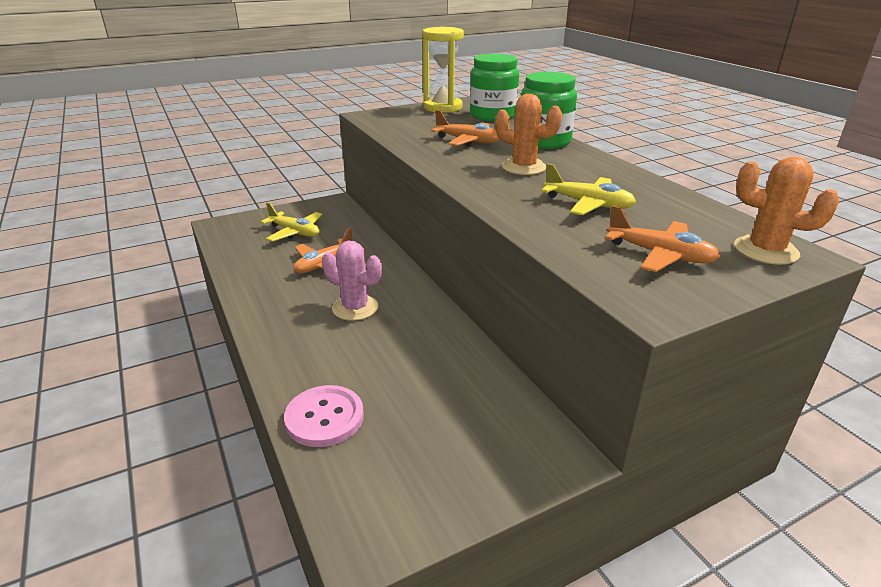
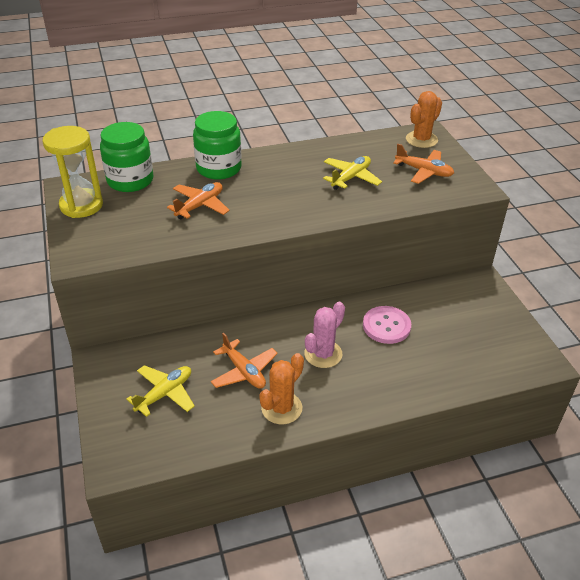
camera: 80 degrees left, 10 degrees up
pink button [284,385,364,447] -> pink button moved to [363,306,411,344]
orange cactus [495,94,562,175] -> orange cactus moved to [259,353,304,424]
orange plane [605,205,720,272] -> orange plane turned 75 degrees clockwise [393,144,454,184]

